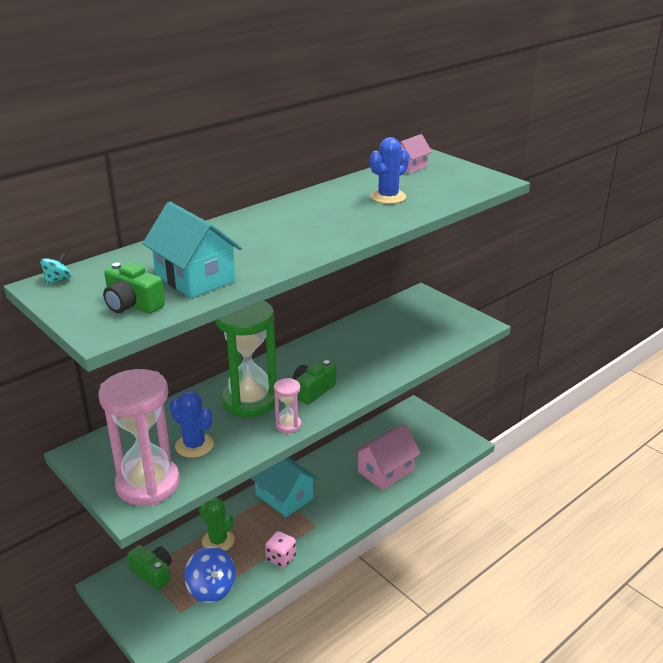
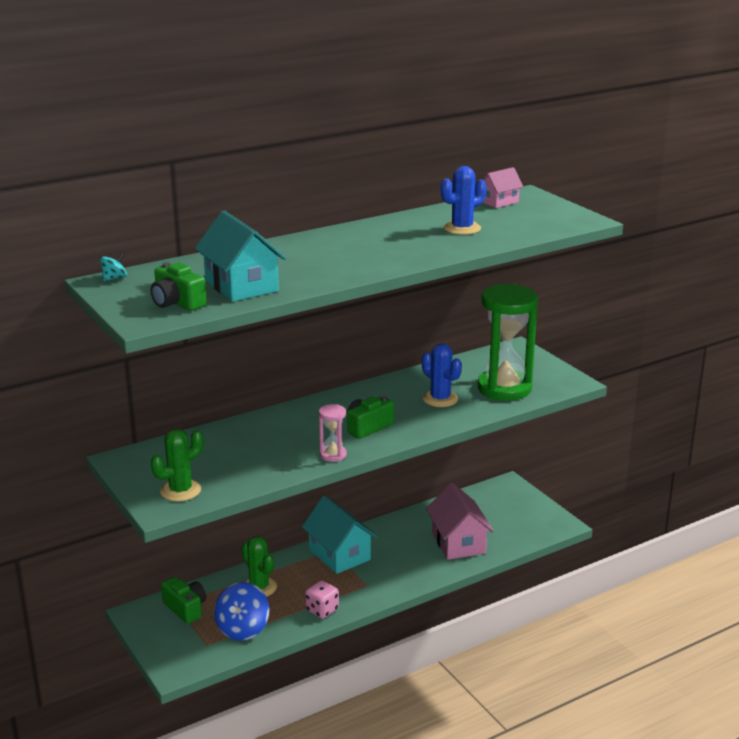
camera: 10 degrees right, 5 degrees down
pink hourglass [98,369,180,505] -> green cactus [151,429,203,501]
blue cactus [169,390,214,458] -> blue cactus moved to [422,343,462,407]
blue spinning top [184,546,235,603] -> blue spinning top turned 45 degrees clockwise [214,582,269,641]
green hourglass [215,301,277,417] -> green hourglass moved to [478,284,538,401]
pink house [353,424,421,490] -> pink house turned 75 degrees counterclockwise [426,483,494,560]

